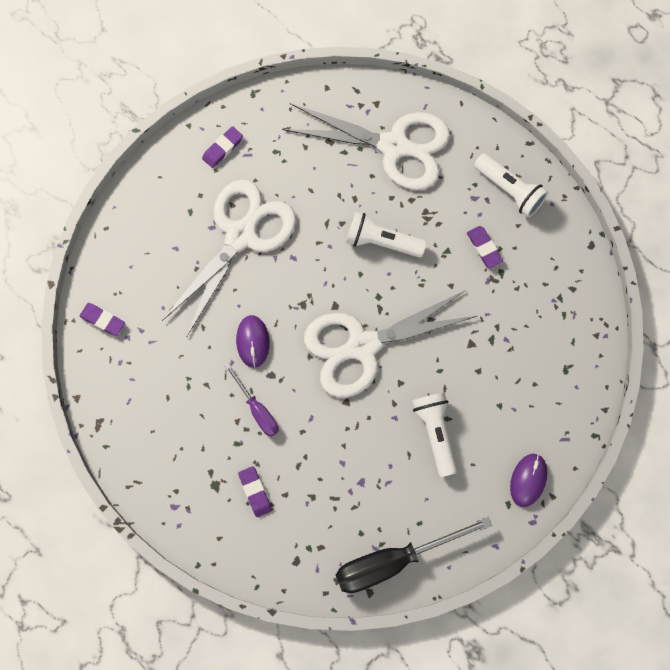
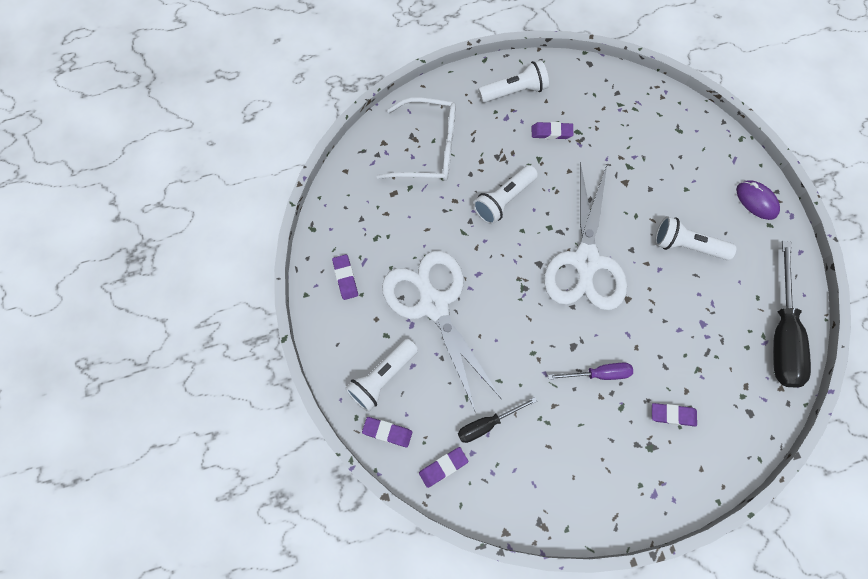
camera: 60 degrees left, 5 degrees down
purple mouse [236,315,269,368] -> none
white scissors [282,103,450,190] -> white glasses [377,97,456,181]
none -> white flashlight [345,339,418,412]
none -> purple eraser [362,417,412,447]
none -> black screwdriver [458,397,537,443]

